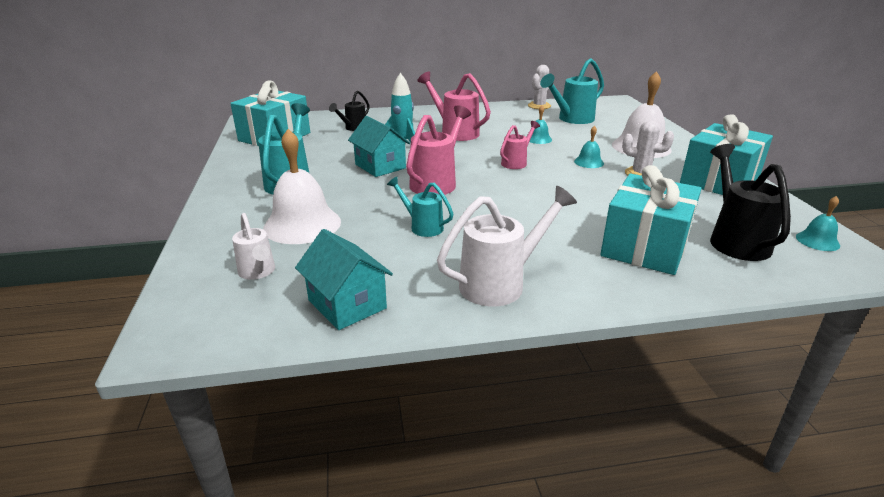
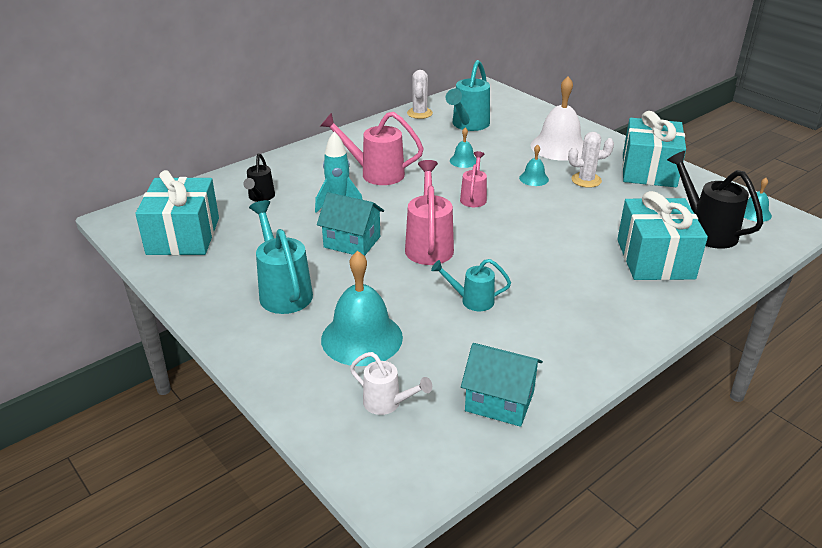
camera: 30 degrees left, 5 degrees up
white bell [263,129,341,244] -> turquoise bell [321,251,403,366]
white watering can [437,186,577,307] -> none

